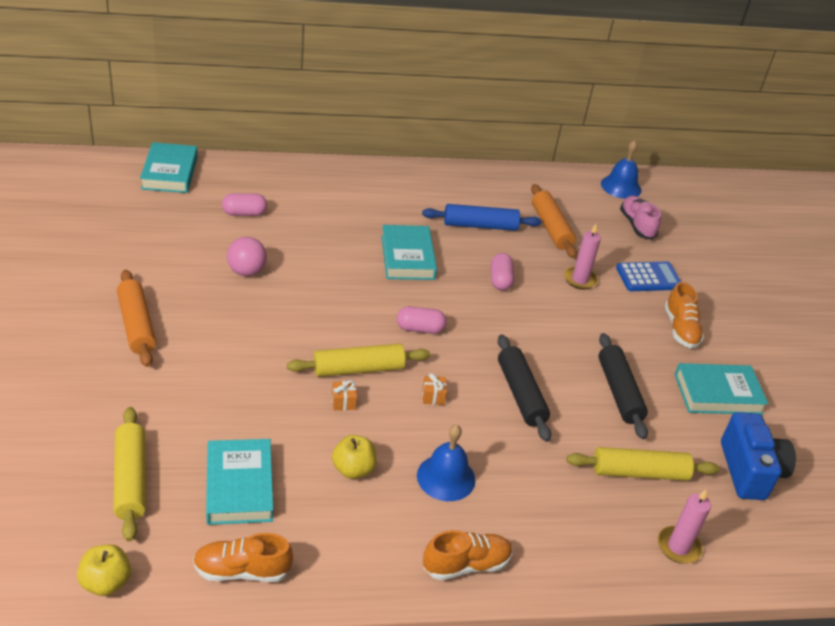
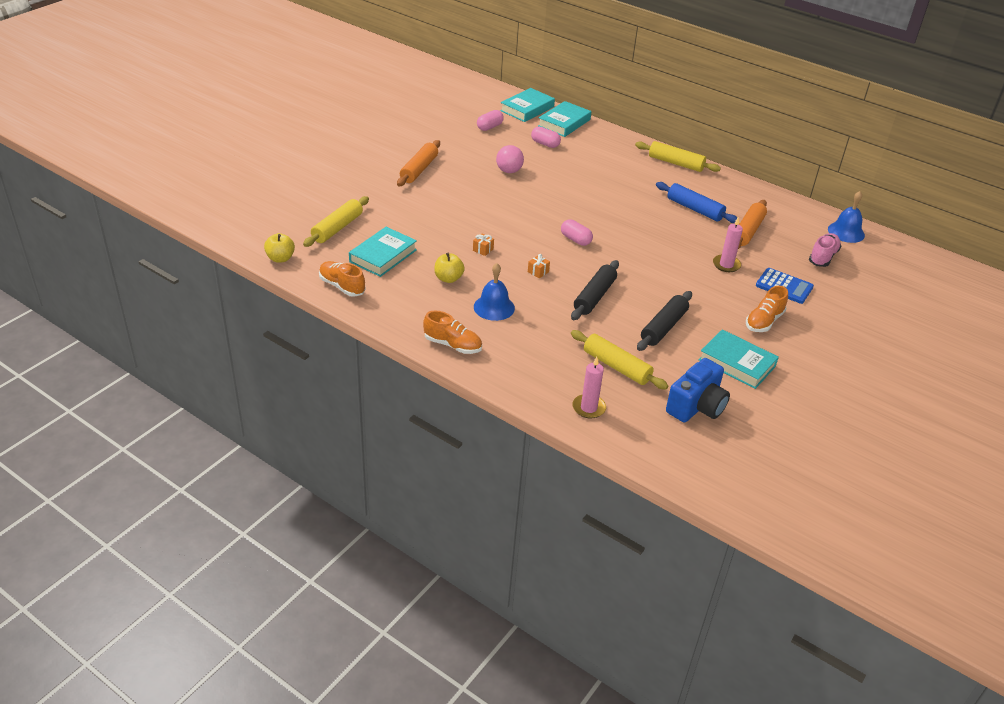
camera: 45 degrees right, 0 degrees up
yellow rolling pin [287,344,430,377] -> yellow rolling pin moved to [635,141,721,172]
turquoise book [381,225,437,280] -> turquoise book moved to [538,101,591,137]
pink capsule [491,253,514,291] -> pink capsule moved to [477,110,504,131]

